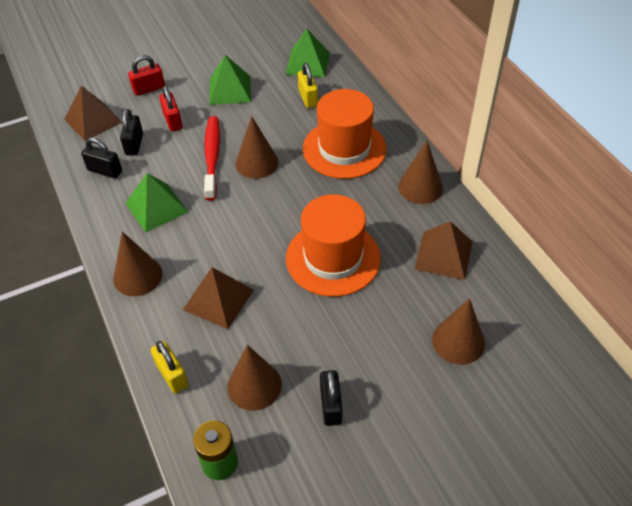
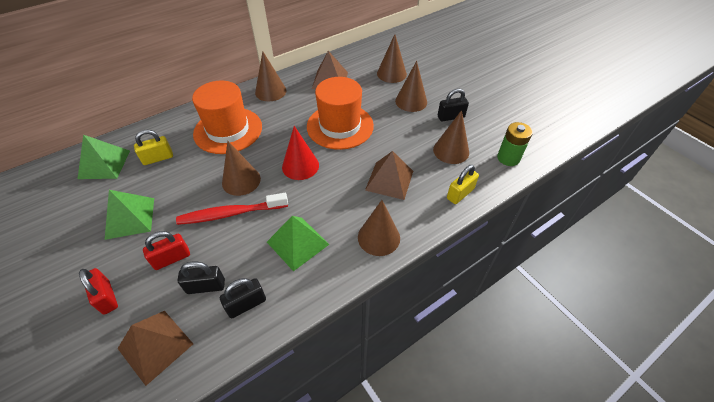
camera: 100 degrees left, 0 degrees up
black padlock [81,137,122,179] -> black padlock turned 45 degrees clockwise [220,278,266,318]
none -> red cone [282,126,319,180]
none -> brown cone [395,61,427,112]

